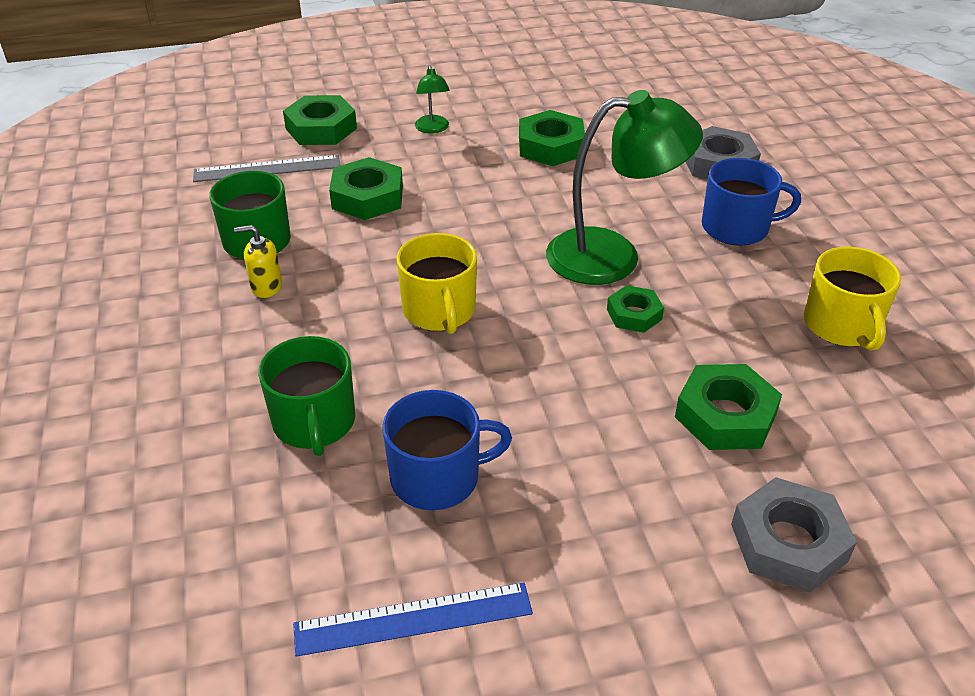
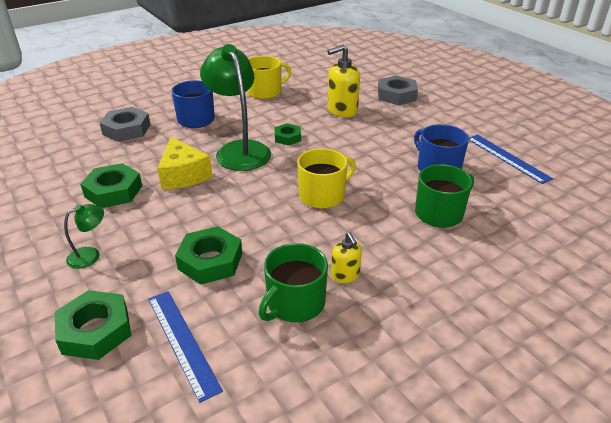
camera: 110 degrees left, 5 degrees down
grey ruler [193,155,340,182] -> blue ruler [148,291,223,403]
green nut [675,364,782,450] -> yellow soap dispenser [328,45,360,118]
none -> yellow cheese [158,137,213,189]

